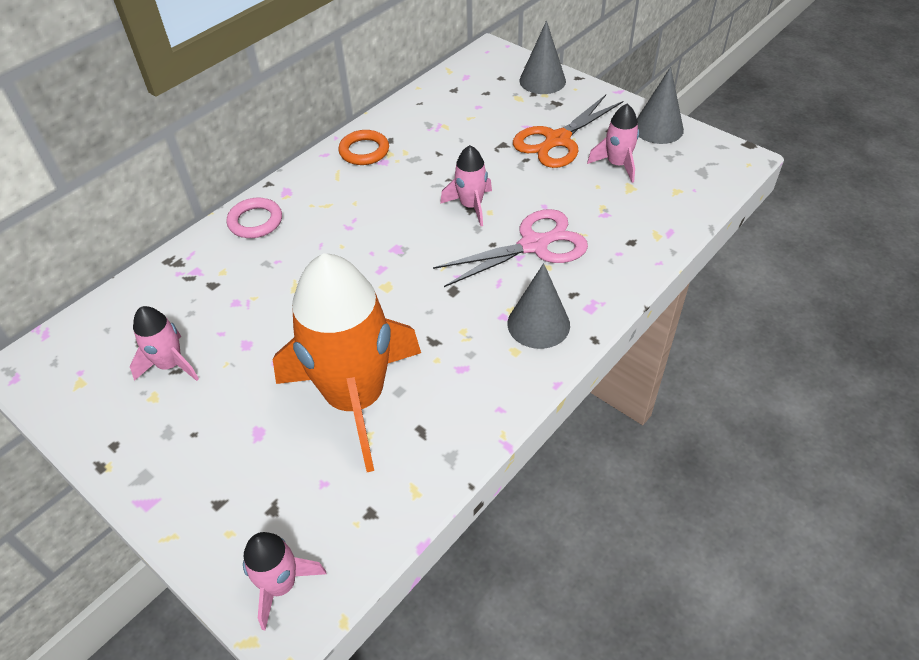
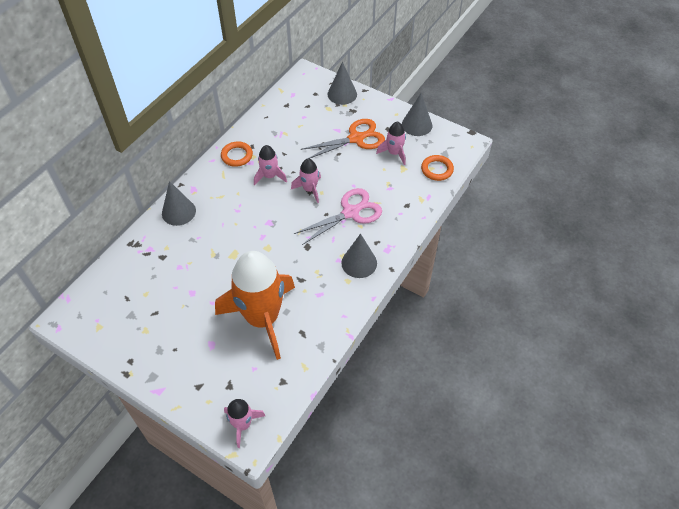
camera: 10 degrees left, 5 degrees up
pink rocket [130,306,199,381] -> pink rocket moved to [254,145,287,185]
pink ring [227,198,282,238] -> grey cone [162,181,196,226]
orange scissors [513,95,623,168] -> orange scissors turned 150 degrees counterclockwise [300,119,385,159]
none -> orange ring [421,155,454,181]

